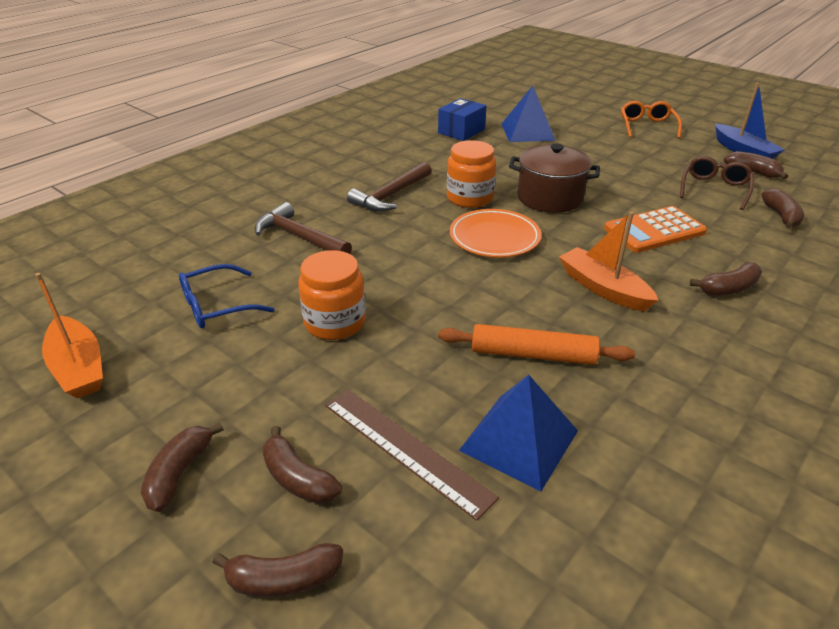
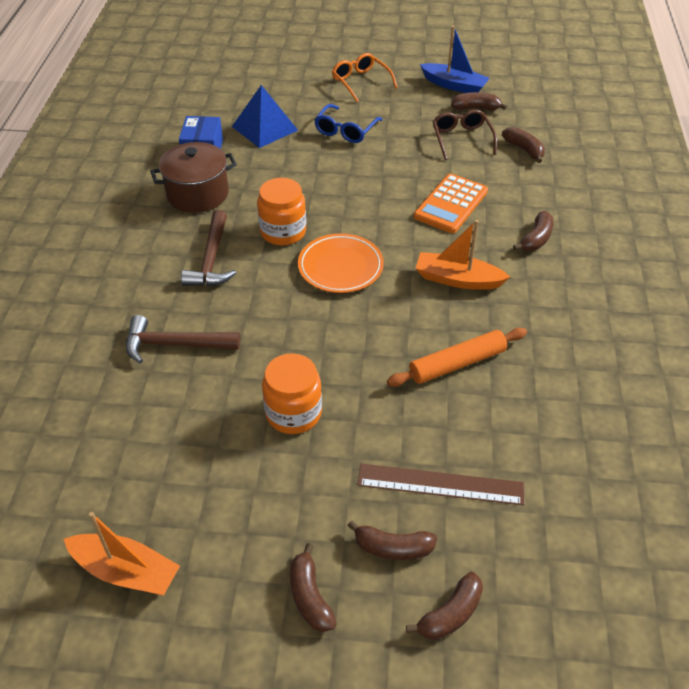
camera: 35 degrees left, 10 degrees up
blue glasses [179,264,275,328] -> blue glasses moved to [314,104,382,143]
blue pyramid [459,375,578,491] -> none
brown pot [509,144,600,213] -> brown pot moved to [150,142,237,213]

